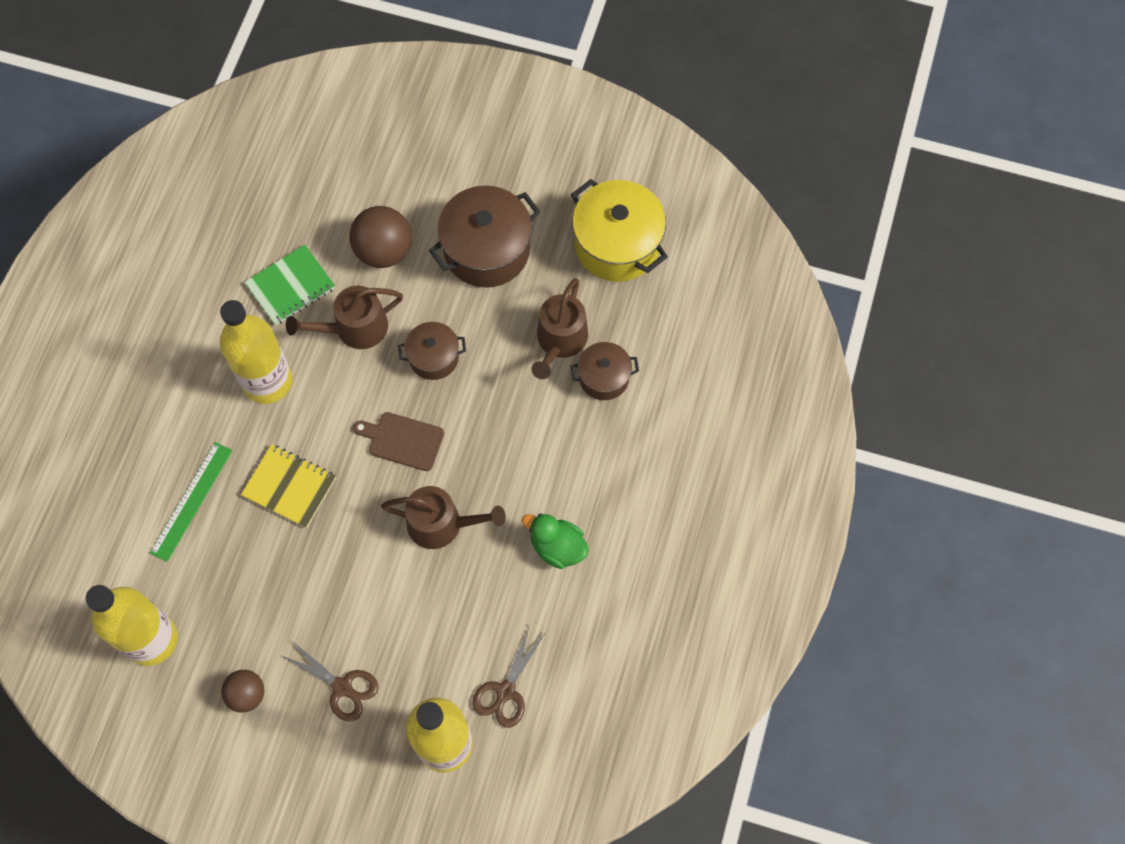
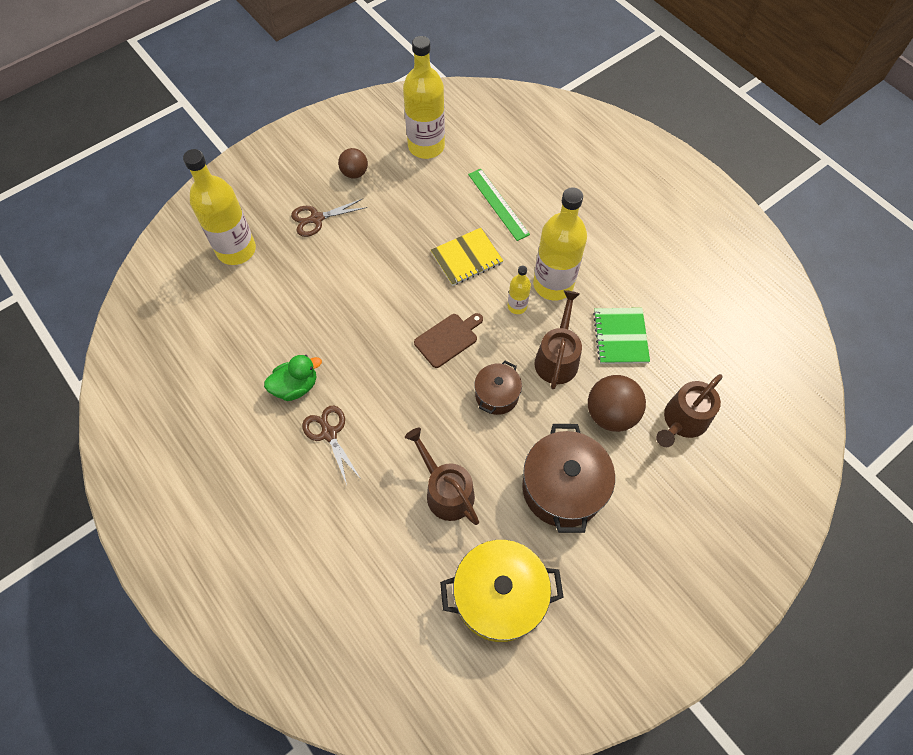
camera: 125 degrees right, 5 degrees down
brown watering can [381,486,506,549] -> brown watering can moved to [656,374,723,447]
brown scissors [472,625,545,728] -> brown scissors moved to [302,406,361,485]
brown pot [570,342,639,400] -> none
none -> yellow bottle [508,266,531,314]

